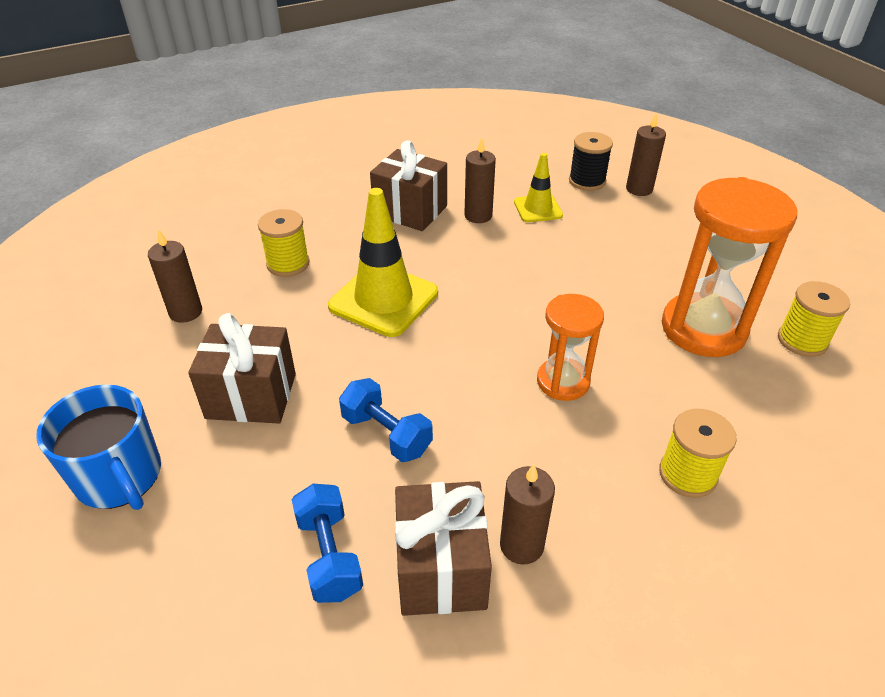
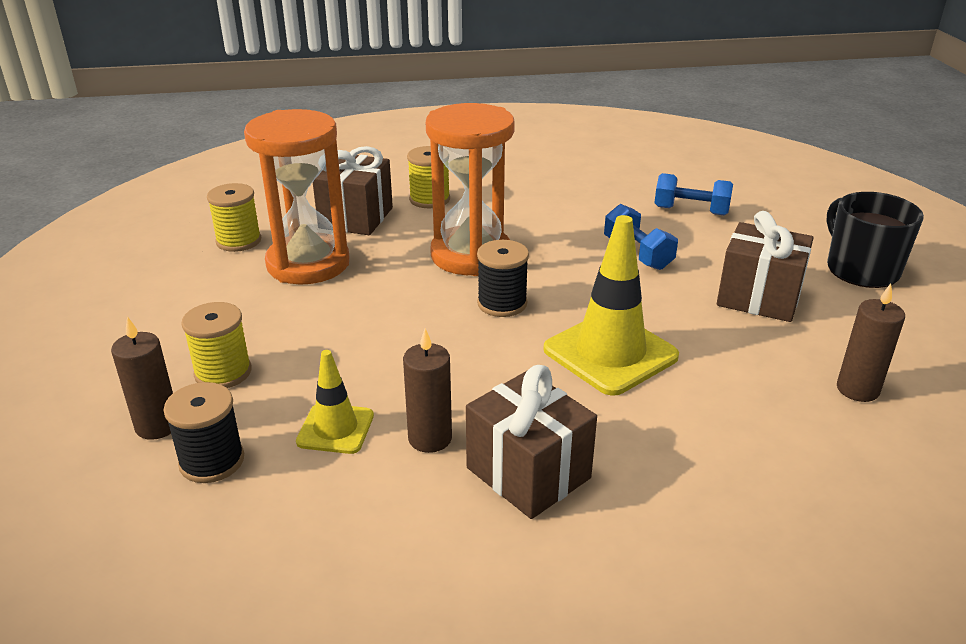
camera: 160 degrees left, 10 degrees down
blue mug [36,384,161,510] -> black mug [826,192,924,288]
yellow spool [258,209,310,277] -> yellow spool moved to [181,302,251,388]
blue dumbbell [292,484,363,603] -> blue dumbbell turned 75 degrees counterclockwise [654,173,733,215]
brown gift [395,481,492,616] -> brown gift moved to [313,146,393,235]
brown candle [500,464,555,565] -> none
orange hourglass [537,294,604,401] -> orange hourglass [426,103,515,276], size x1.70
none -> black spool [477,240,529,317]

